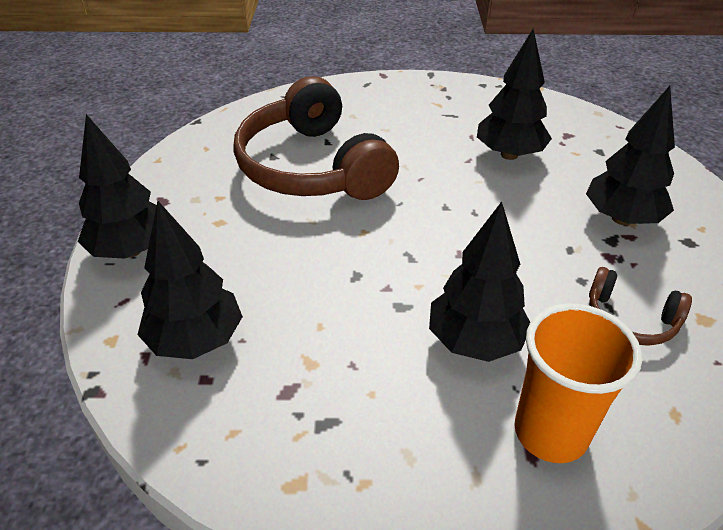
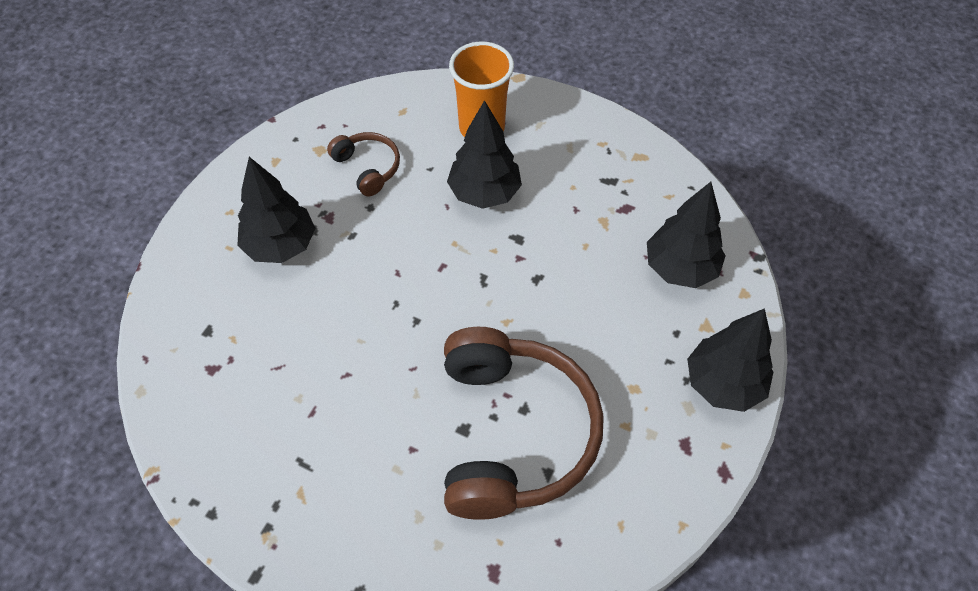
camera: 155 degrees left, 15 degrees up
black tree [477,29,552,160] -> none

